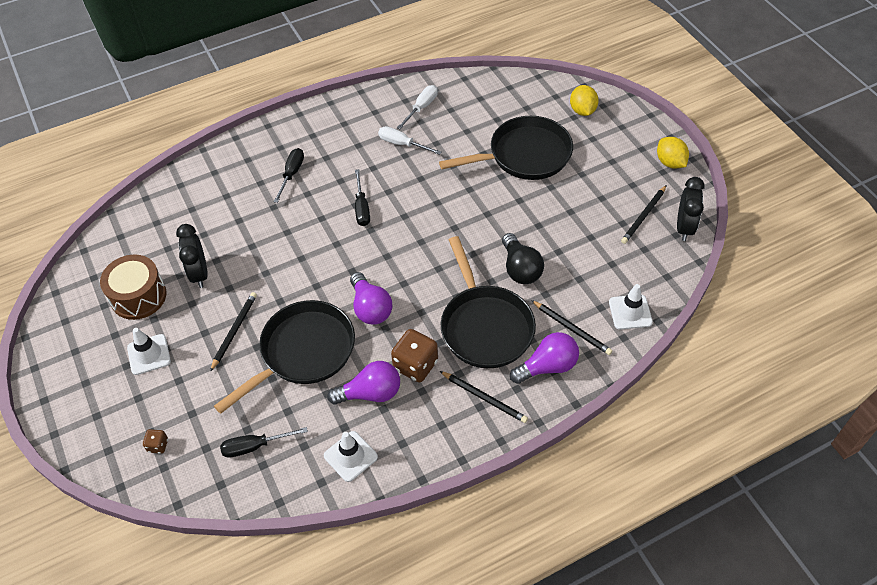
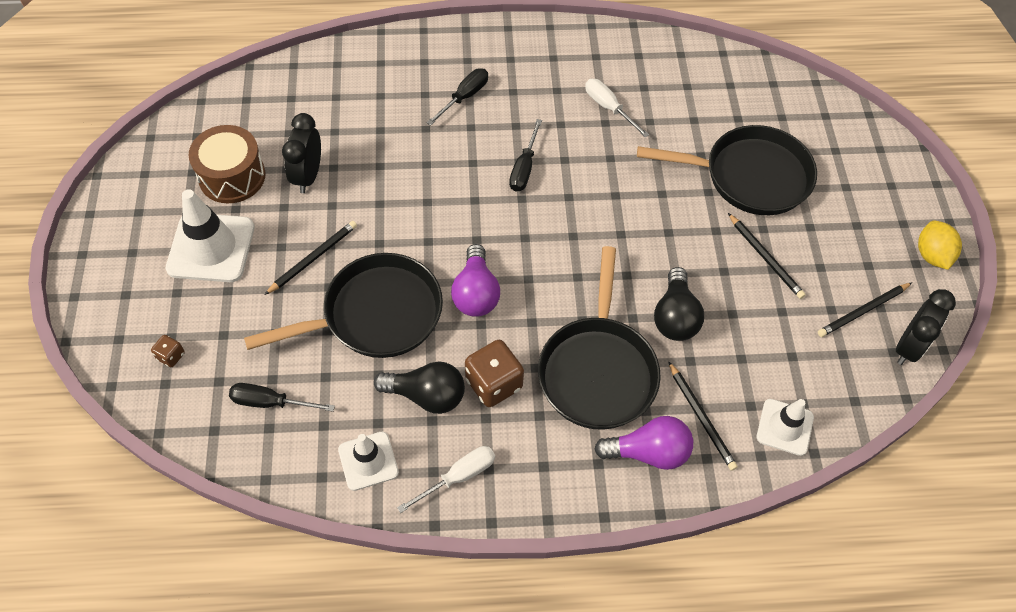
camera: 20 degrees right, 5 degrees up
white traffic cone [127,328,171,375] -> white traffic cone [166,189,254,282], size x1.64
purple light bulb [327,361,400,405] -> black light bulb [374,362,465,414]
white screwdriver [397,85,438,129] -> white screwdriver moved to [397,446,495,513]
black pencil [440,371,528,423] -> black pencil moved to [728,213,806,299]
yellow lemon [570,85,599,116] -> none

